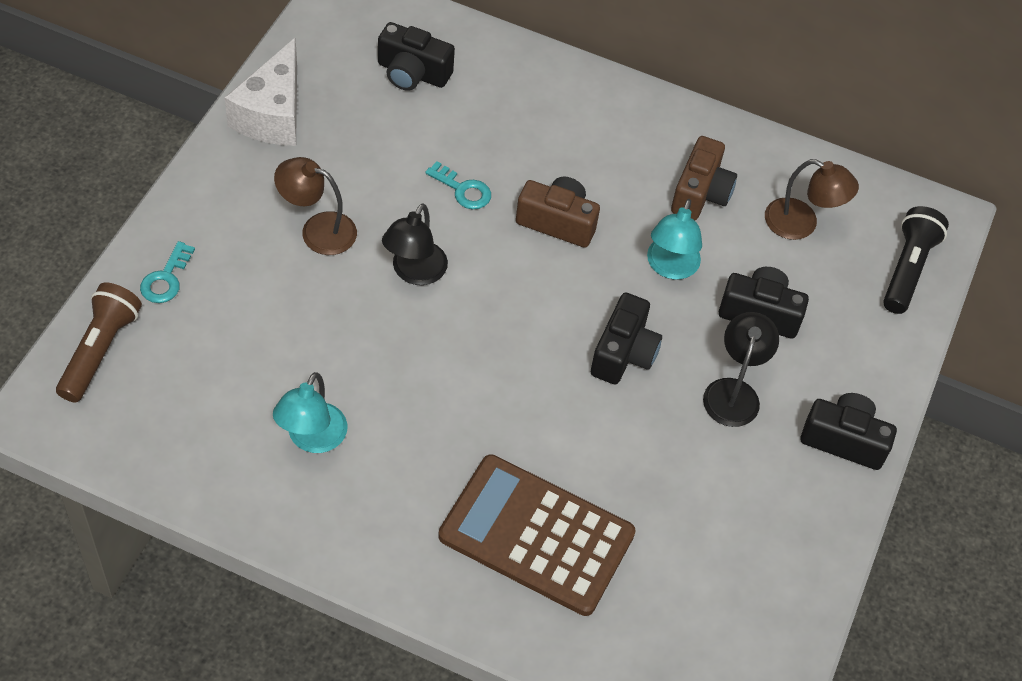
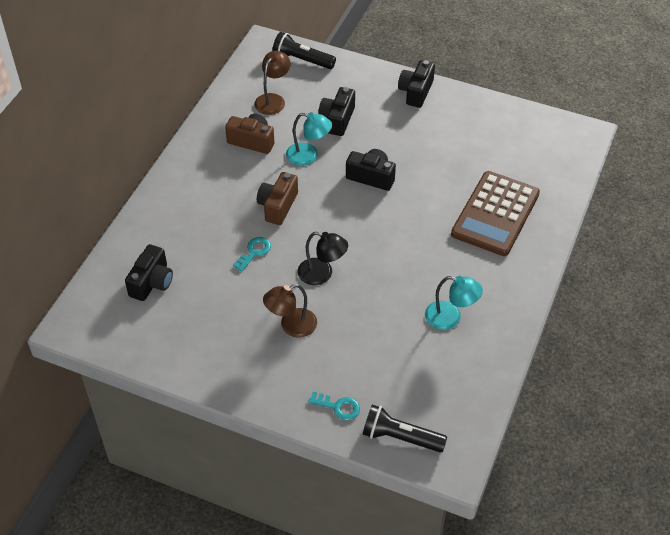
camera: 85 degrees left, 5 degrees down
brown flashlight [56,283,142,403] -> black flashlight [363,405,447,453]
white cheese [224,37,297,146] -> none
brown lamp [274,157,357,255] -> brown lamp turned 45 degrees clockwise [263,284,317,338]
black lamp [703,312,779,427] -> none

